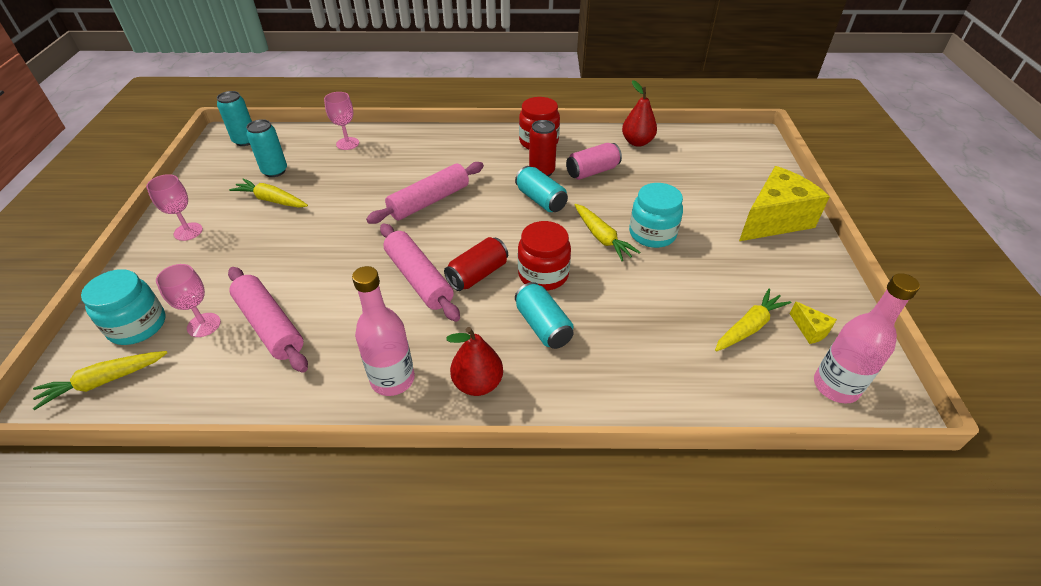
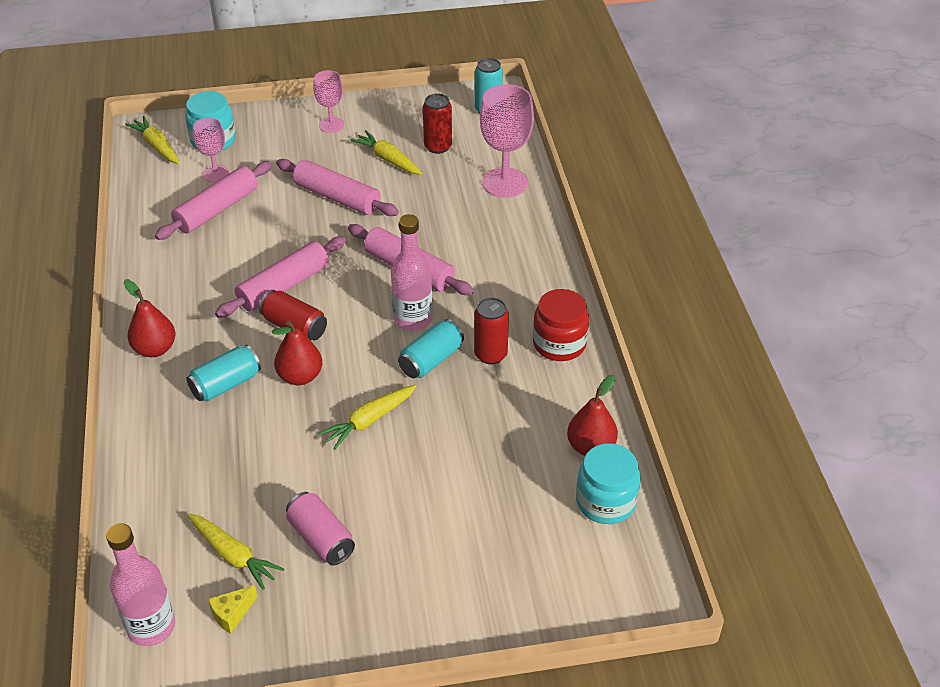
camera: 80 degrees right, 0 degrees up
yellow carrot [229,178,308,208] -> yellow carrot turned 60 degrees counterclockwise [350,130,423,175]
turquoise can [246,119,287,177] -> red can [423,93,452,154]
pink goblet [324,92,359,150] -> pink goblet [480,84,534,198], size x1.71
pink bottle [352,266,415,396] -> pink bottle moved to [391,214,433,331]
red jar [518,221,571,291] -> red pear [272,321,322,385]
pink can [566,143,622,180] -> pink can moved to [286,492,355,566]
turquoise jar [629,183,683,248] -> turquoise jar moved to [576,443,640,524]
yellow cheese [739,166,830,241] -> none
none -> pink rolling pin [276,159,399,216]

